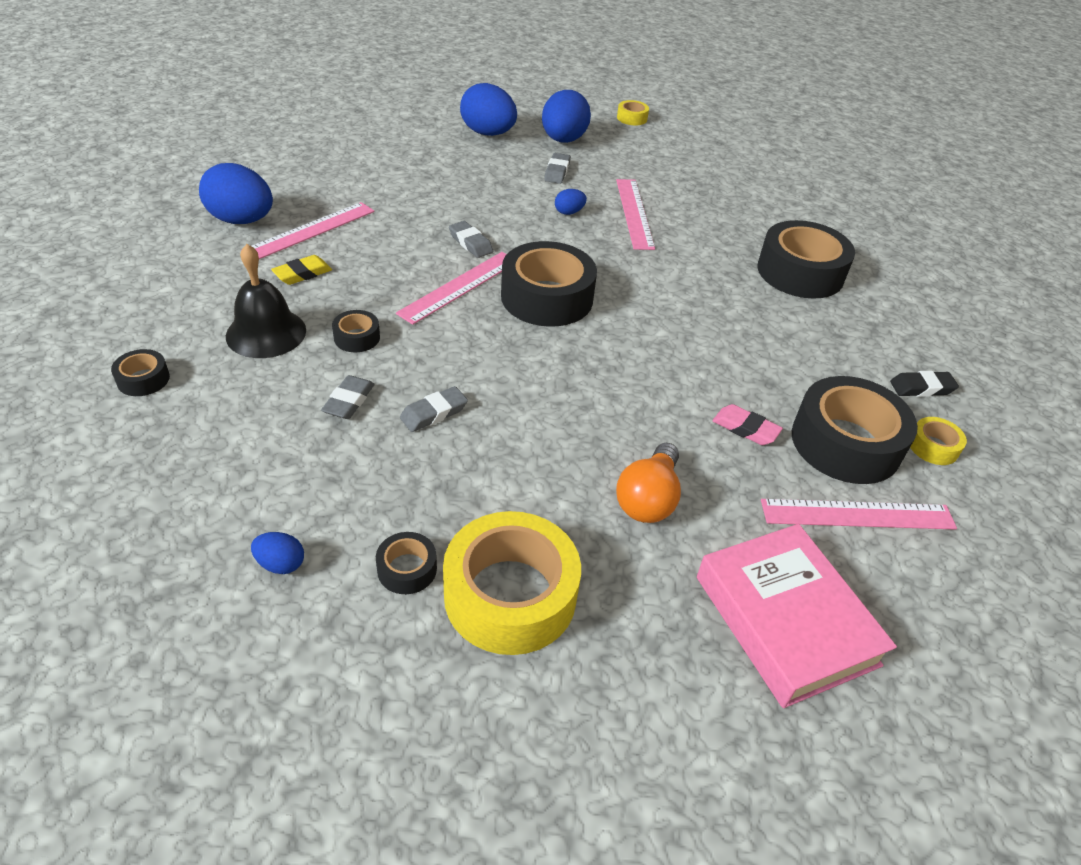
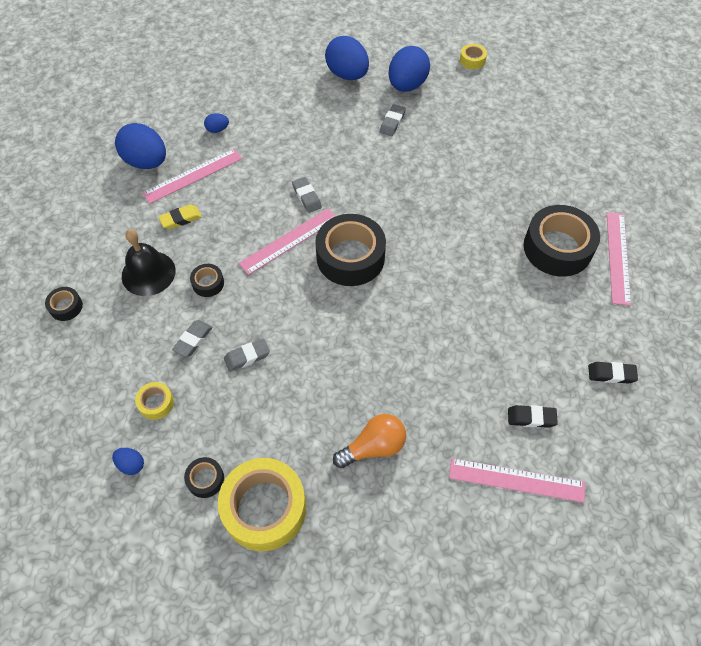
camera: 15 degrees right, 15 degrees up
blue egg [555,189,587,215] -> blue egg moved to [204,113,229,133]
pink ruler [616,179,655,250] -> pink ruler moved to [607,212,631,306]
orange light bulb [616,443,681,523] -> orange light bulb turned 150 degrees counterclockwise [333,414,406,468]
pink book [697,524,897,708] -> none
pink eraser [712,404,783,445] -> none
black tape [792,376,918,484] -> black eraser [508,405,558,428]
yellow tape [910,417,967,465] -> yellow tape moved to [135,382,174,420]

